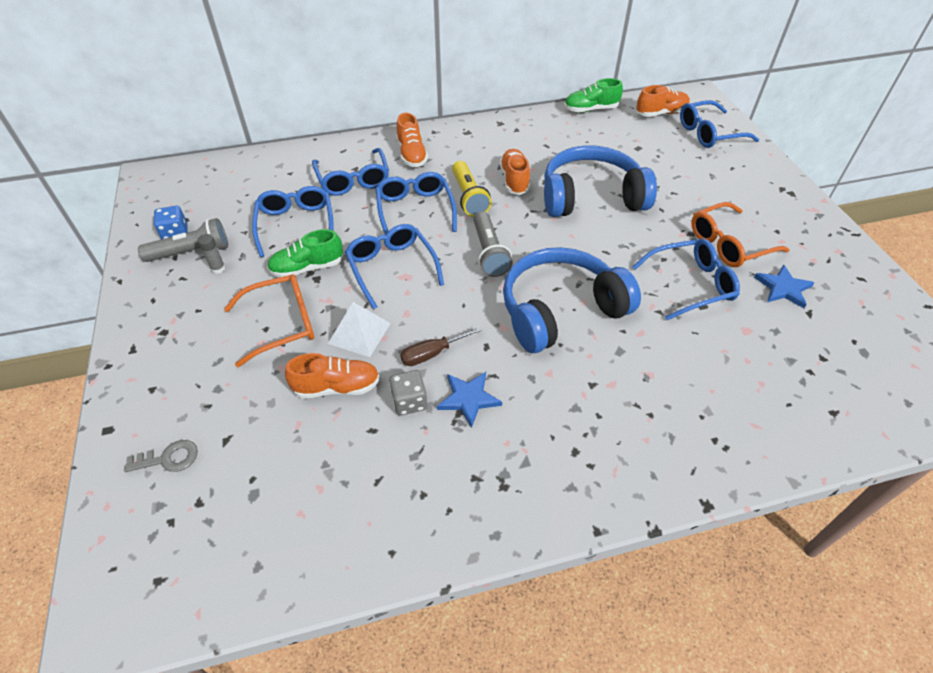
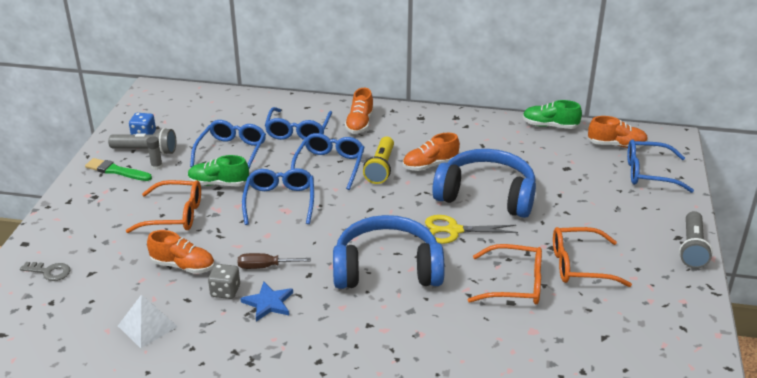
camera: 25 degrees right, 15 degrees down
white pyramid [328,302,391,357] -> white pyramid moved to [118,294,178,348]
grey flashlight [473,211,513,277] -> grey flashlight moved to [679,211,713,269]
orange shoe [500,149,530,195] -> orange shoe turned 135 degrees counterclockwise [403,133,460,171]
blue glasses [632,239,740,320] -> orange glasses [468,244,542,304]
blue star [754,264,814,308] -> none
none -> green brush [85,158,152,181]
none -> yellow scissors [425,215,518,244]

